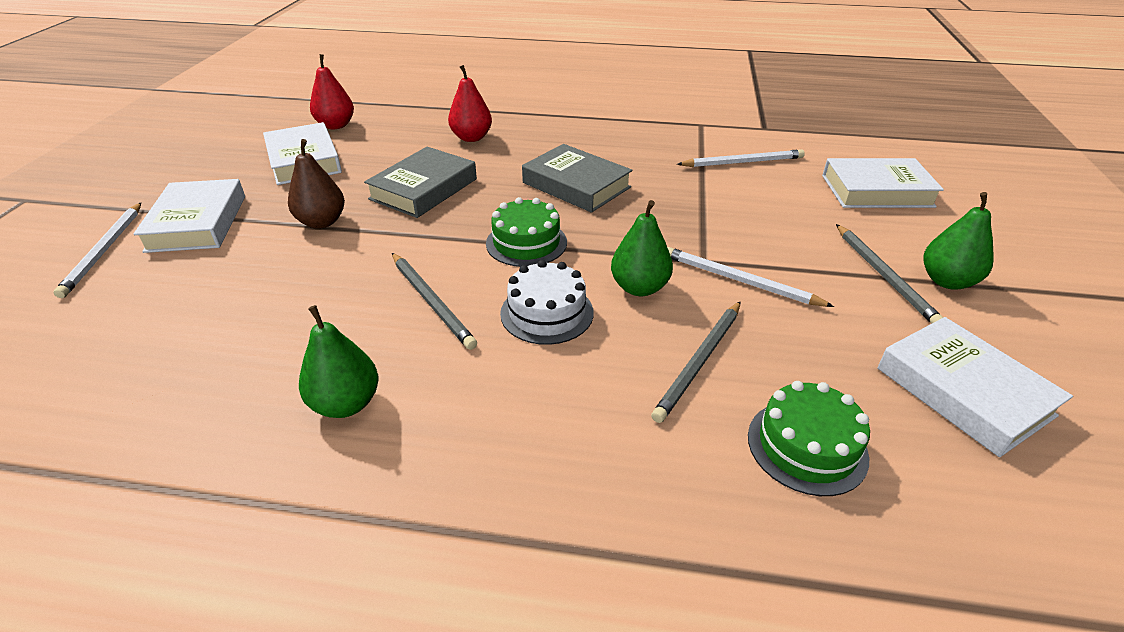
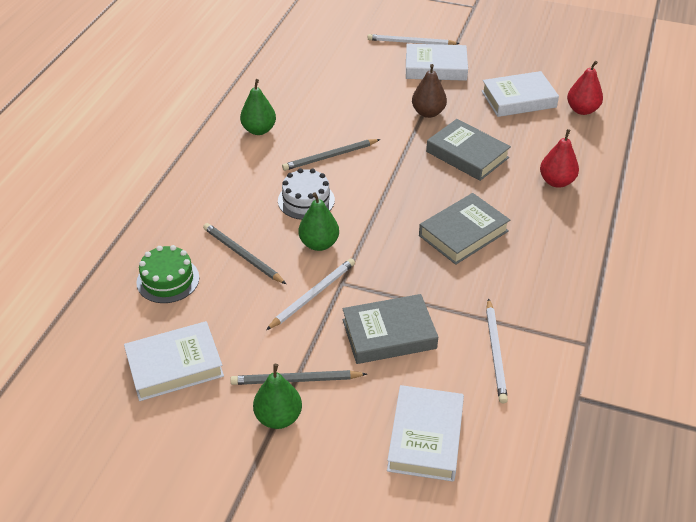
camera: 100 degrees right, 5 degrees up
green cake [486,197,567,267] -> none
none -> grey book [342,294,438,364]

